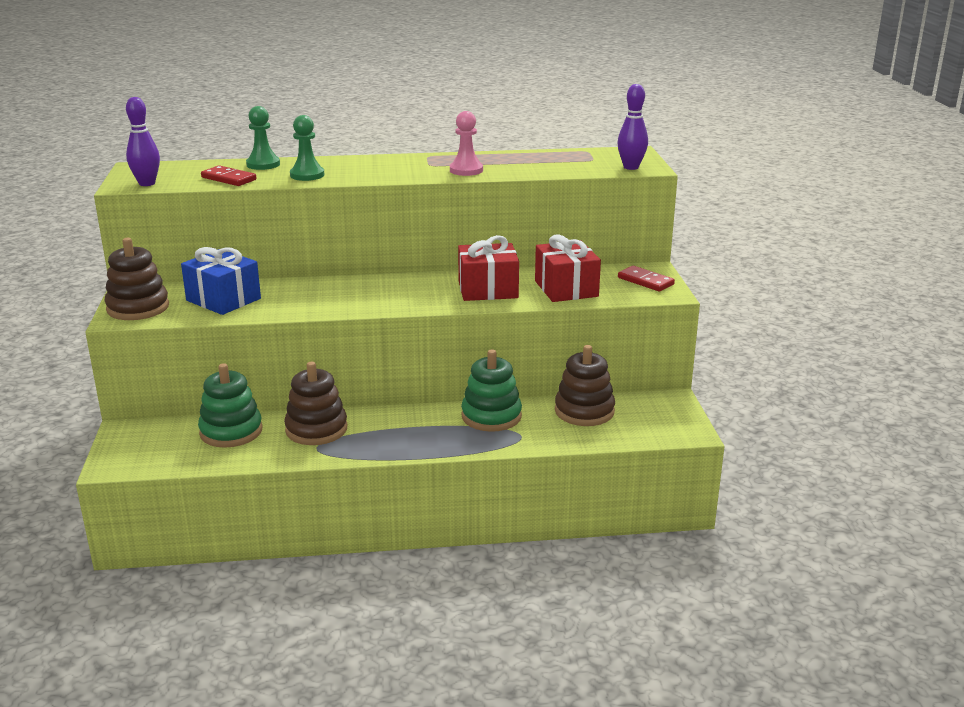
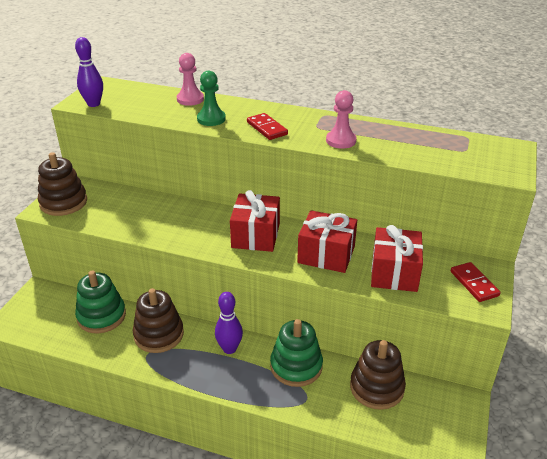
camera: 25 degrees right, 10 degrees up
blue gift [181,247,261,315] -> none
red domino [201,165,256,186] -> red domino moved to [247,113,288,140]
green pawn [246,106,280,170] -> pink pawn [177,53,204,106]
purple bowling pin [617,84,648,170] -> purple bowling pin moved to [215,292,243,354]
none -> red gift [230,190,280,252]

